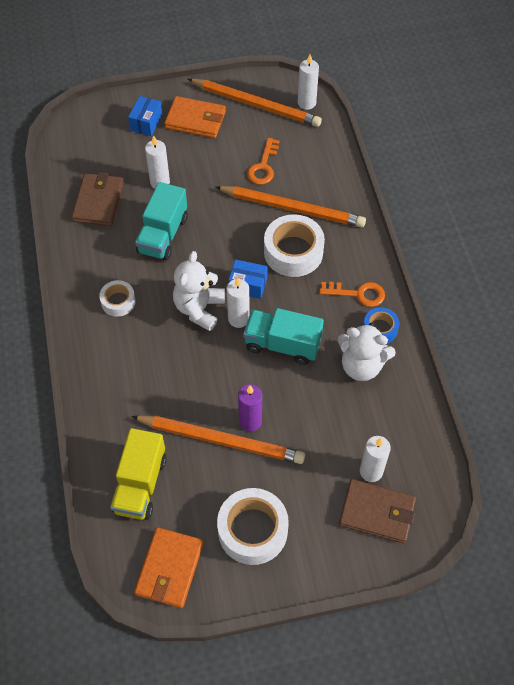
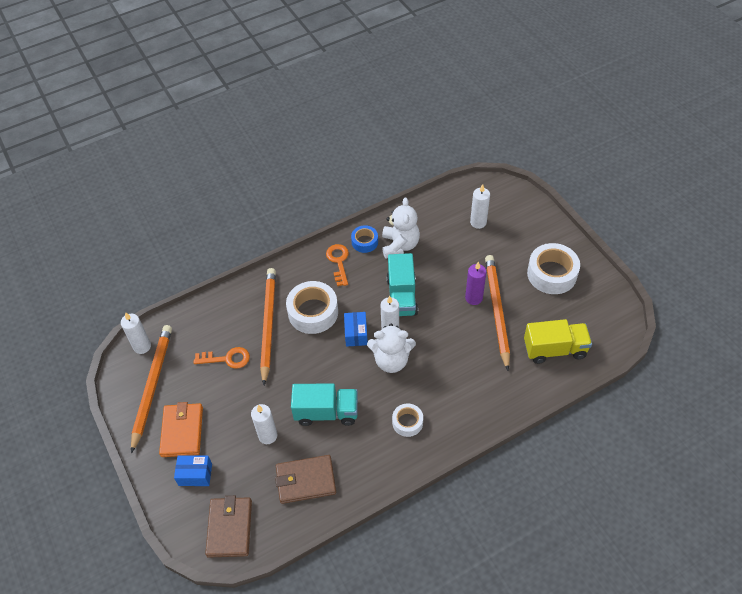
camera: 105 degrees left, 5 degrees down
orange wallet [134,527,203,608] -> none
brown wallet [339,479,416,544] -> brown wallet moved to [205,496,252,558]

